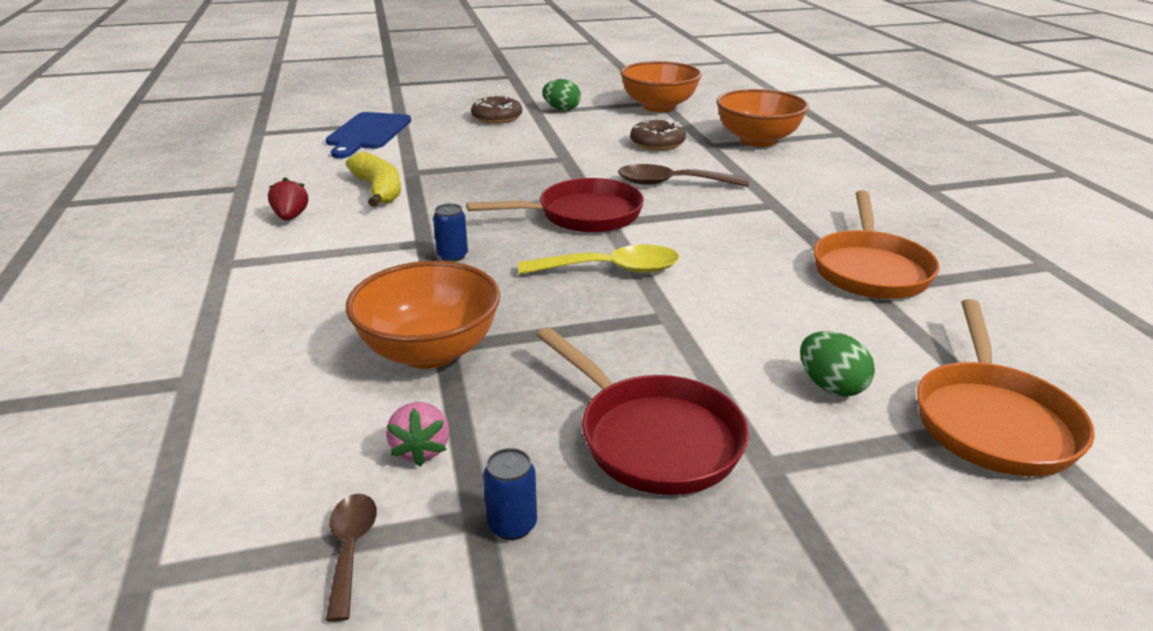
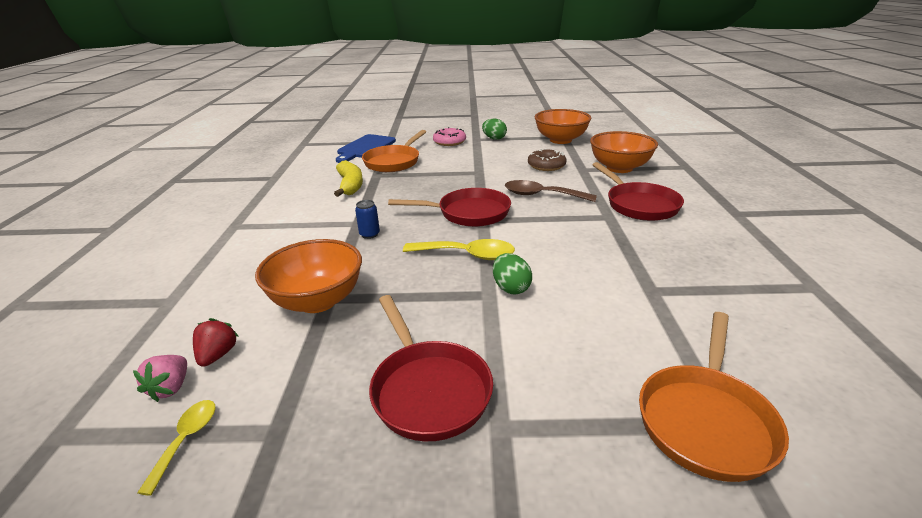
camera: 15 degrees right, 0 degrees up
red strawberry [268,177,308,220] -> red strawberry moved to [193,318,239,367]
brown spoon [326,494,377,622] -> yellow spoon [137,400,216,496]
pink strawberry [386,402,449,466] -> pink strawberry moved to [133,355,187,402]
brown donut [471,95,522,124] -> pink donut [433,127,466,146]
blue can [483,448,537,540] -> none
green egg [800,331,875,397] -> green egg moved to [493,253,532,295]
orange pan [814,190,940,299] -> orange pan moved to [362,130,426,172]
none -> red pan [593,162,684,221]

